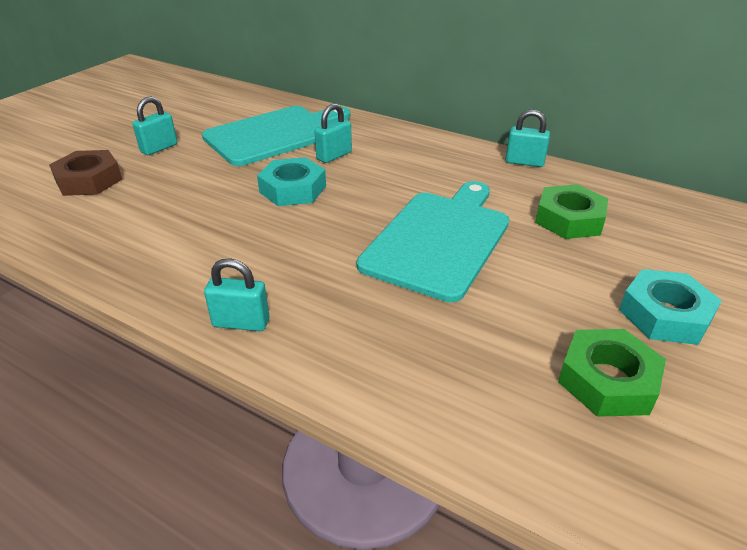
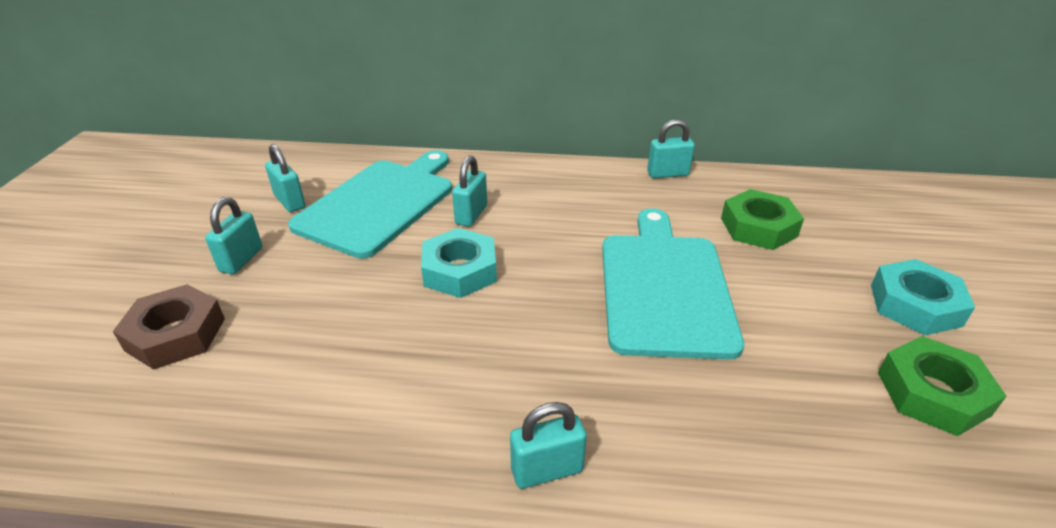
camera: 25 degrees left, 0 degrees up
none -> turquoise padlock [265,144,305,212]

